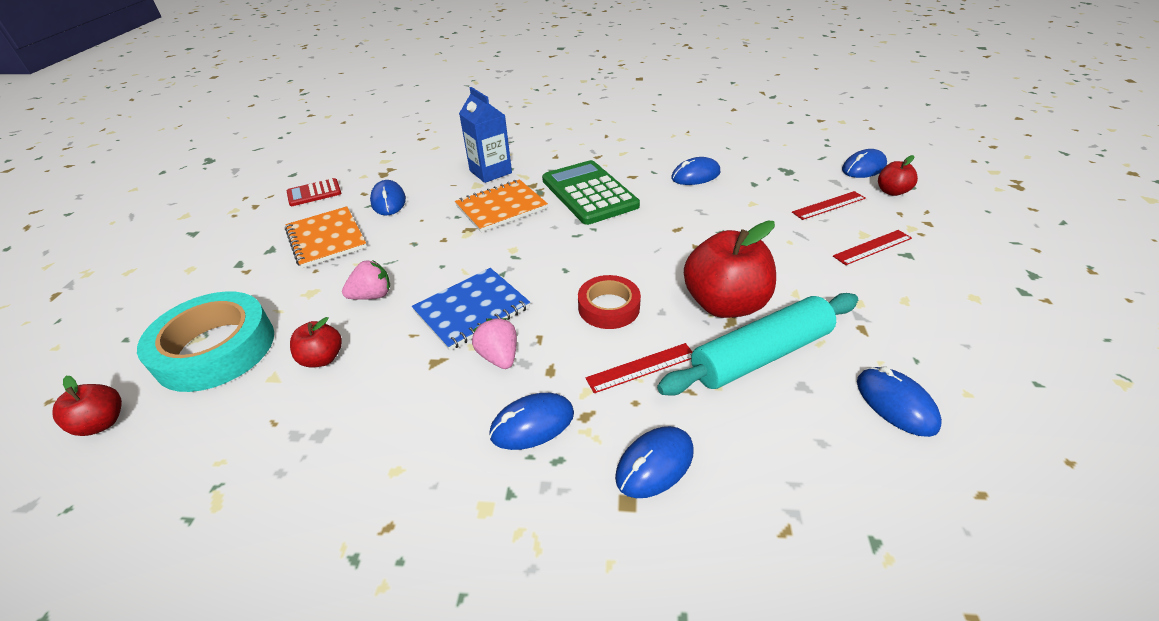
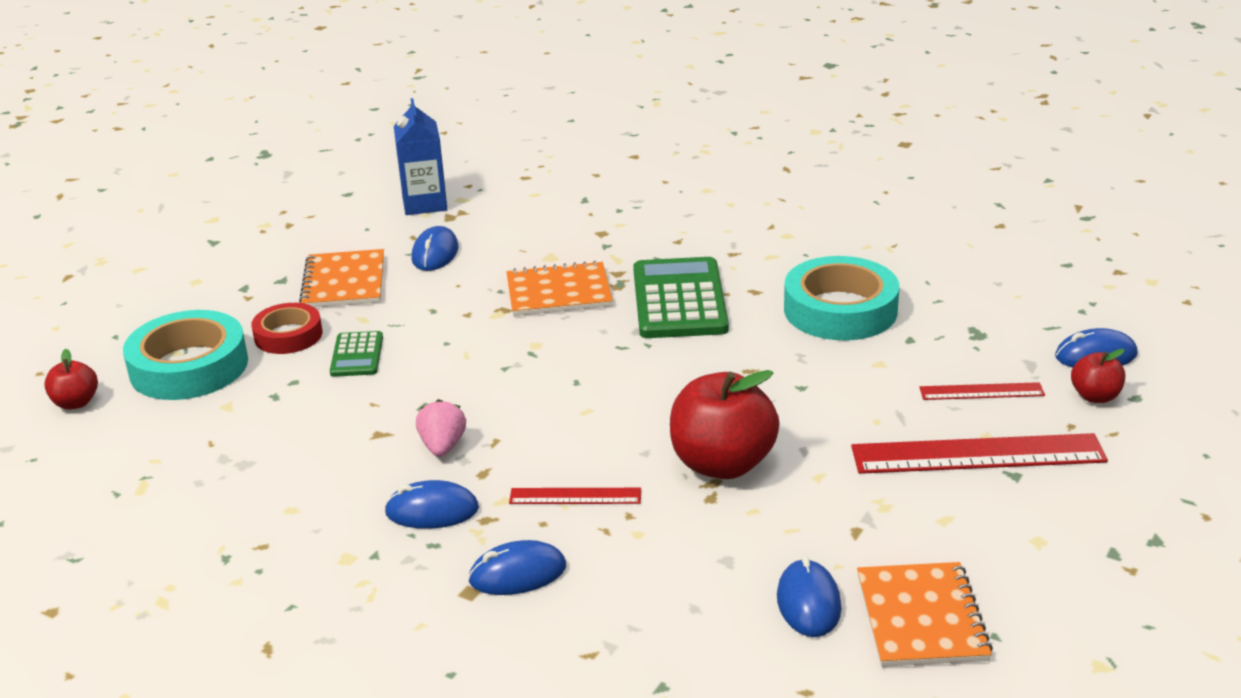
camera: 25 degrees right, 10 degrees down
red calculator [287,178,341,206] -> none
red apple [290,317,342,367] -> none
pink strawberry [342,260,390,300] -> green calculator [330,331,383,377]
blue notebook [412,268,530,350] -> none
blue carton [459,87,512,183] -> blue carton moved to [394,98,447,215]
red tape [578,275,641,329] -> red tape moved to [251,303,322,354]
turquoise rolling pin [657,293,858,396] -> none
blue mouse [671,157,720,185] -> turquoise tape [784,256,899,340]
red ruler [833,230,912,265] -> red ruler [851,433,1108,474], size x1.93
none -> orange notebook [857,562,993,667]

